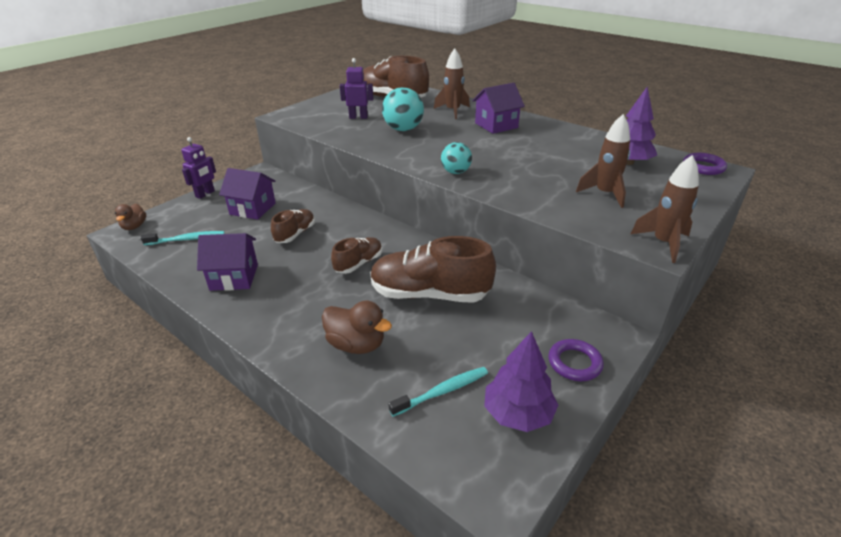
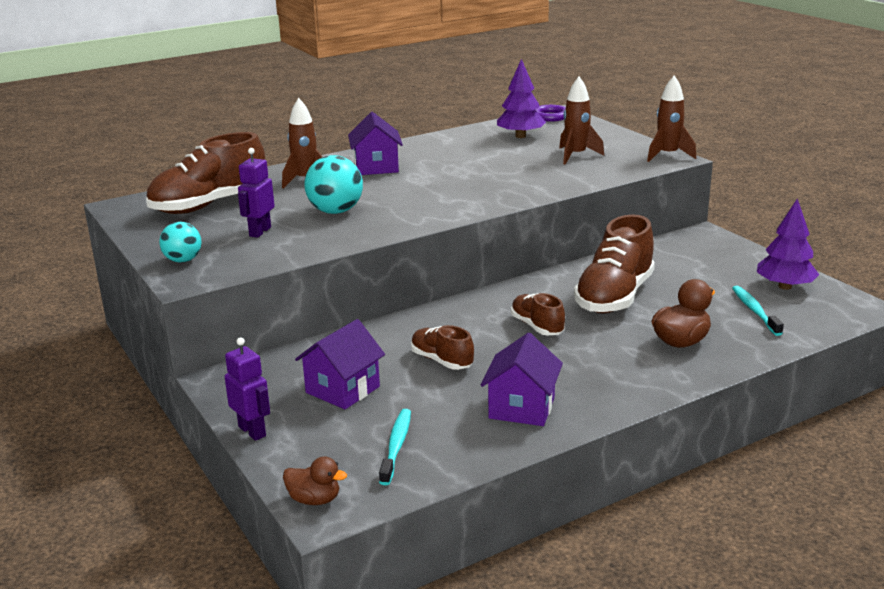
camera: 70 degrees left, 10 degrees down
turquoise ball [441,142,472,174] -> turquoise ball moved to [159,222,201,263]
purple ring [548,339,604,381] -> none

